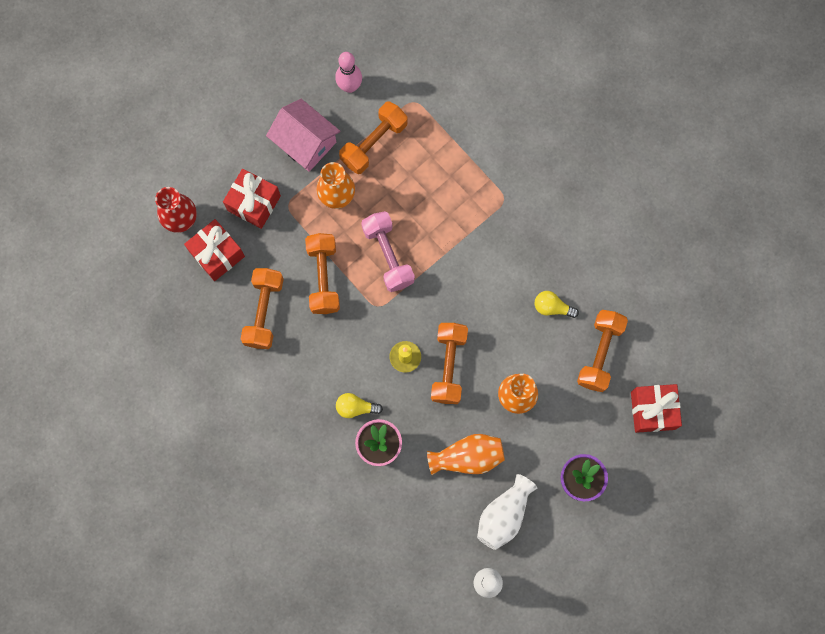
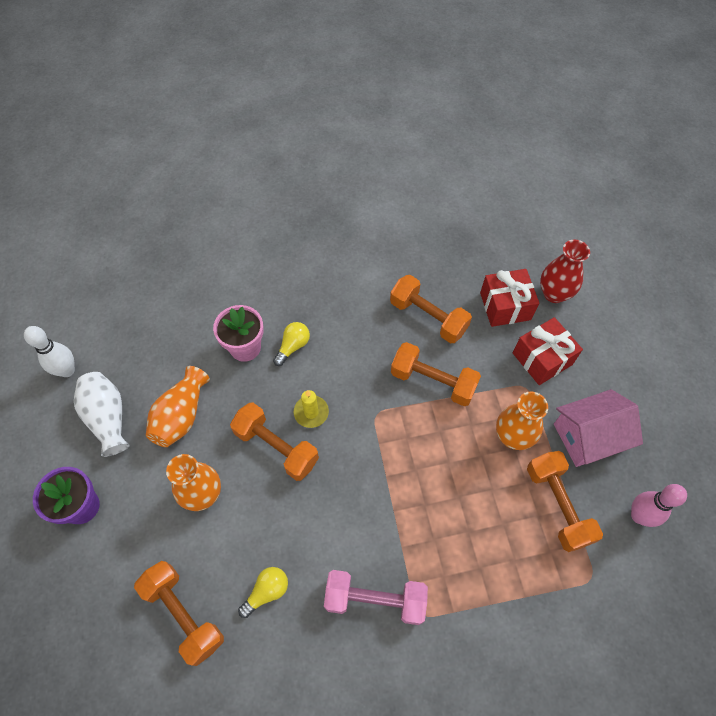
camera: 120 degrees right, 15 degrees down
pink dumbbell [361,211,415,292] -> pink dumbbell moved to [324,570,428,625]
red gift [631,384,682,433] -> none

